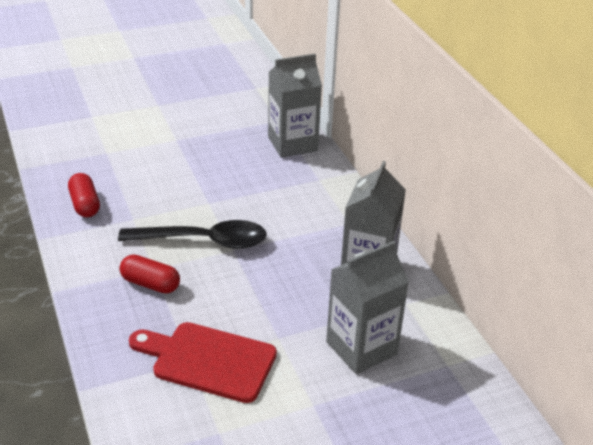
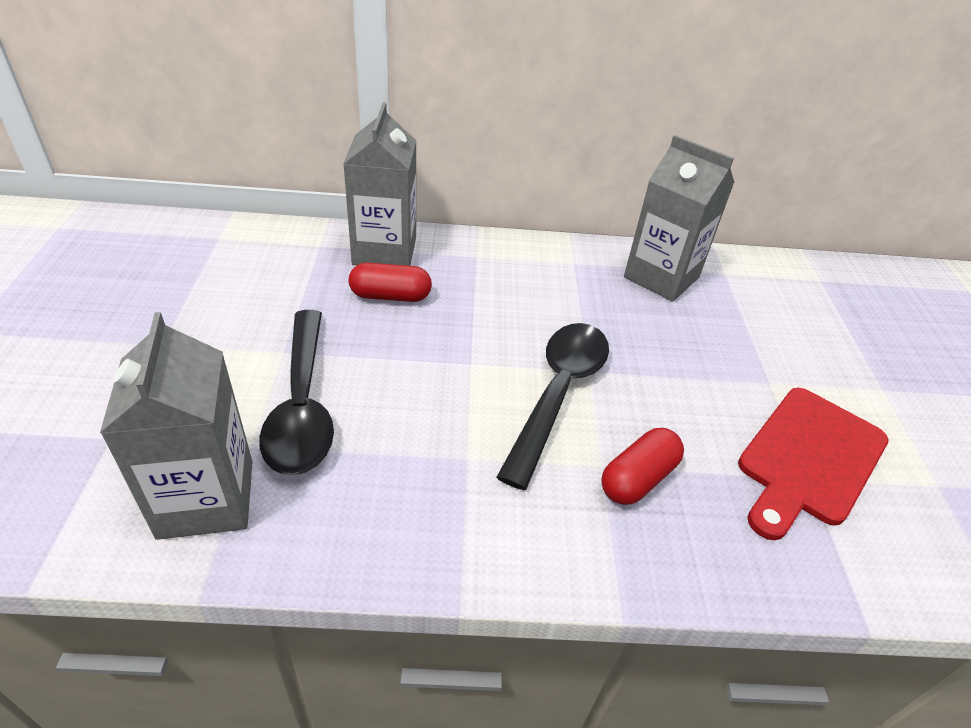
camera: 70 degrees left, 5 degrees up
red capsule [68,173,100,217] -> red capsule moved to [349,263,432,302]
grey carton [326,241,409,374] -> grey carton moved to [100,312,253,540]
none -> black spoon [259,310,334,475]

